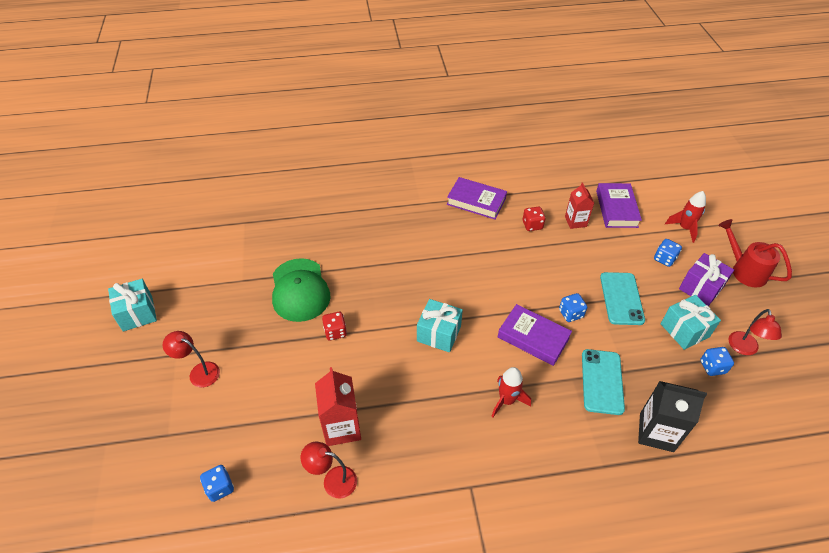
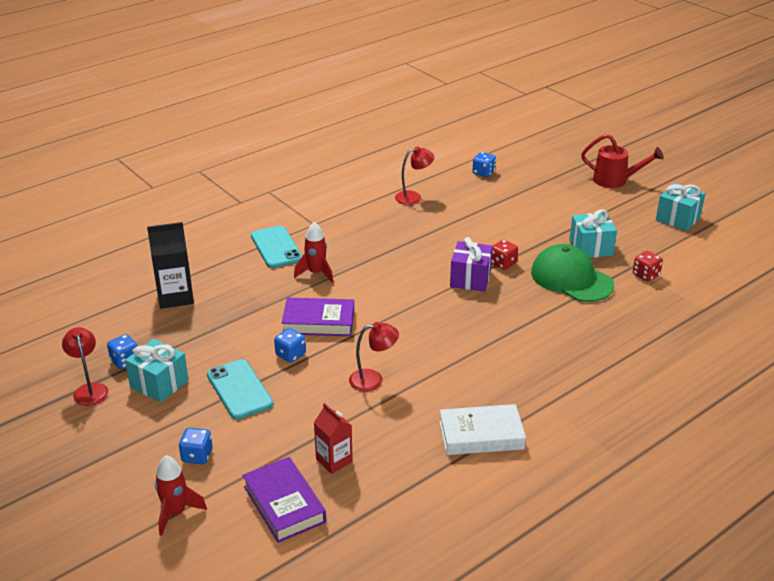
camera: 150 degrees right, 15 degrees down
red lamp [163,331,220,387] -> red lamp moved to [349,322,399,391]
red carton [315,367,361,446] -> none
turquoise gift [417,299,463,352] -> turquoise gift moved to [569,209,617,258]
purple book [447,177,507,220] -> white book [439,404,526,455]
red dice [523,207,546,231] -> red dice moved to [633,251,663,281]
turquoise phone [582,349,625,415] -> turquoise phone moved to [251,226,302,268]
purple gift [679,253,734,306] -> purple gift moved to [450,237,493,292]
red watering can [718,219,792,288] -> red watering can moved to [581,134,664,188]

